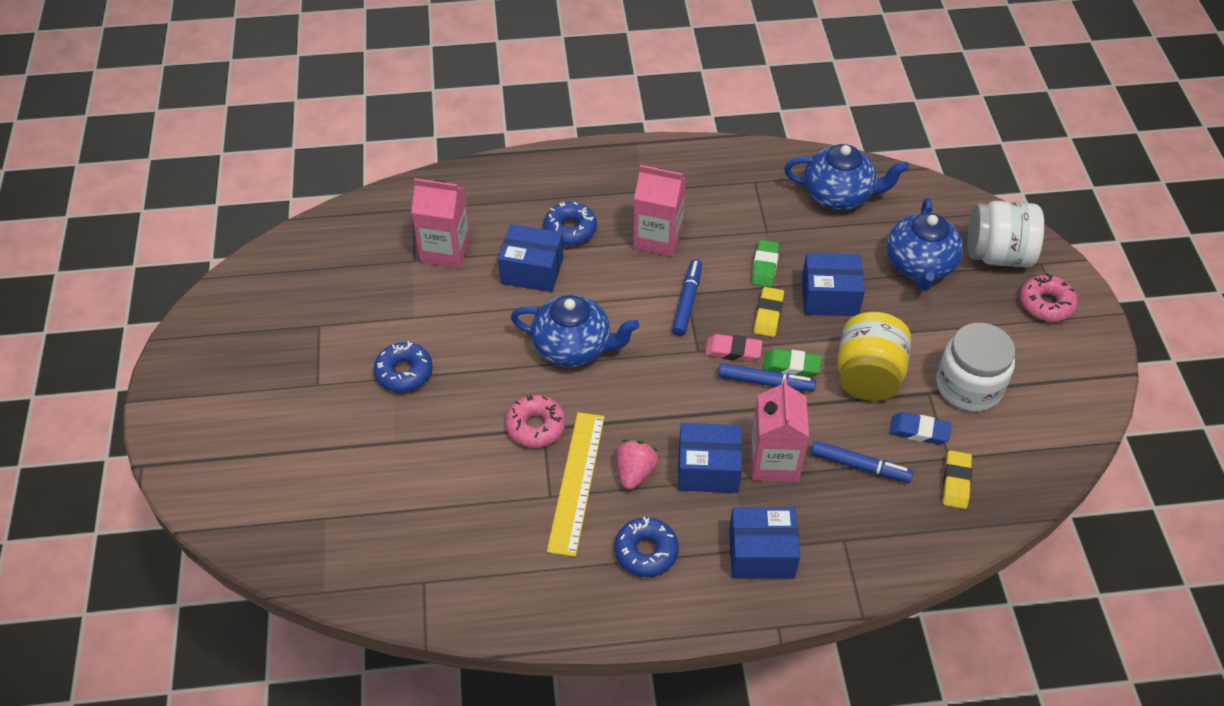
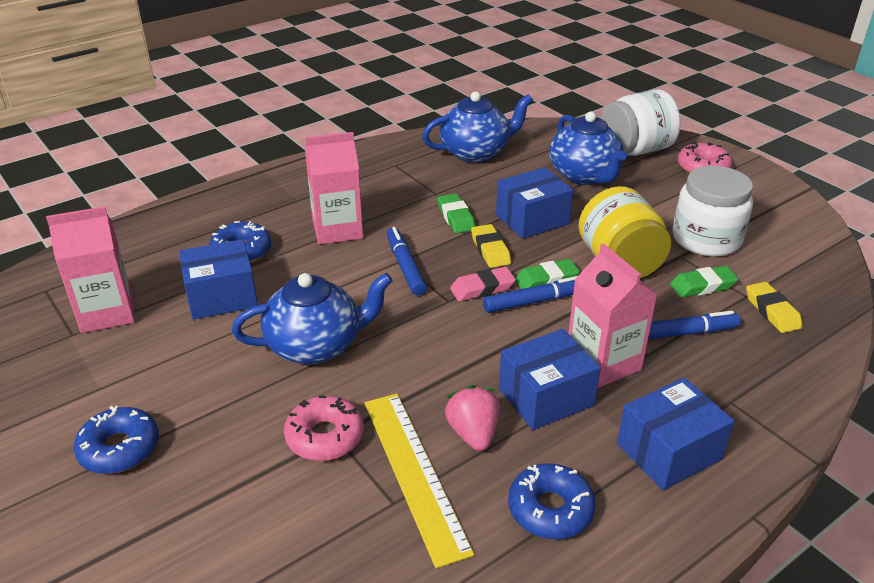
camera: 30 degrees left, 15 degrees down
blue eraser [889,412,952,445] -> green eraser [670,266,738,297]

